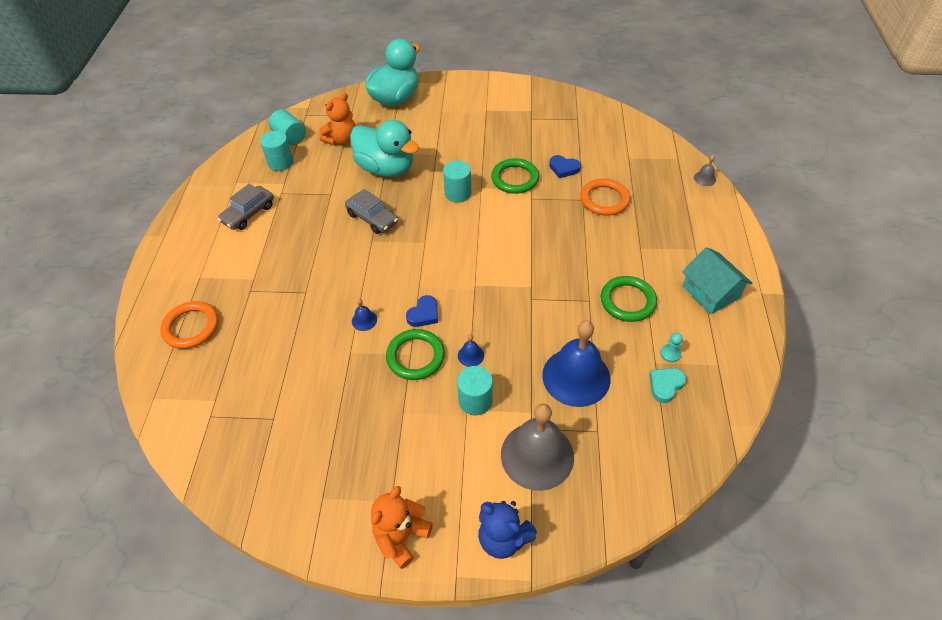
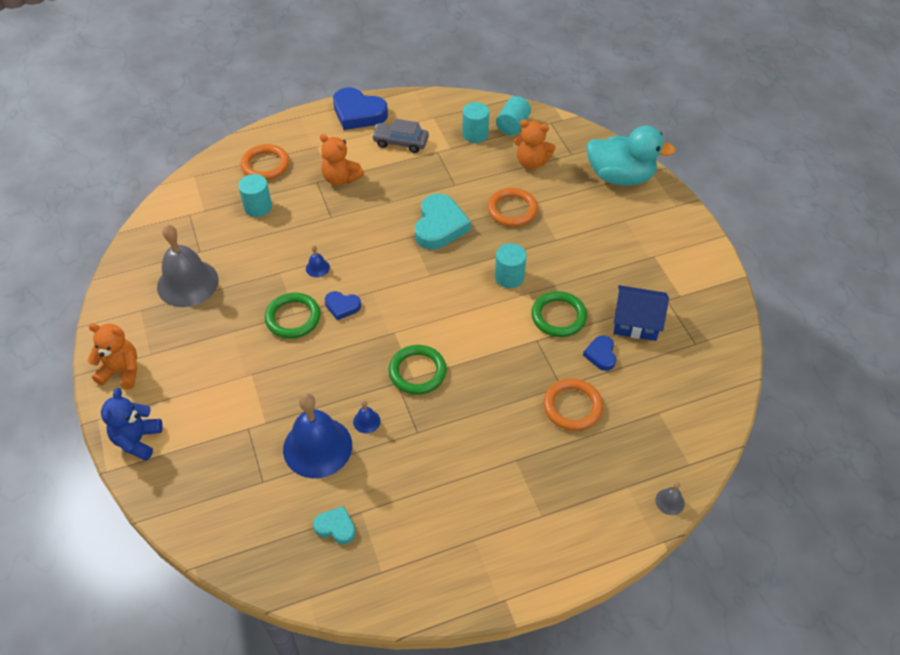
camera: 65 degrees right, 0 degrees up
grey car [345,189,398,234] -> turquoise heart [415,194,471,250]
turquoise duck [350,120,419,177] -> orange ring [487,188,538,227]
turquoise cylinder [457,366,493,416] -> turquoise cylinder moved to [238,174,272,217]
blue bell [458,334,484,367] -> blue bell moved to [353,401,381,433]
grey bell [501,403,574,491] -> grey bell moved to [157,224,219,307]
green ring [601,276,657,322] -> green ring moved to [388,345,447,395]
turquoise pawn [660,333,683,362] -> none
turquoise house [682,247,753,314] -> none
none -> orange teddy bear [320,134,364,186]
none -> blue heart [333,87,388,130]
none -> blue house [614,285,669,341]

